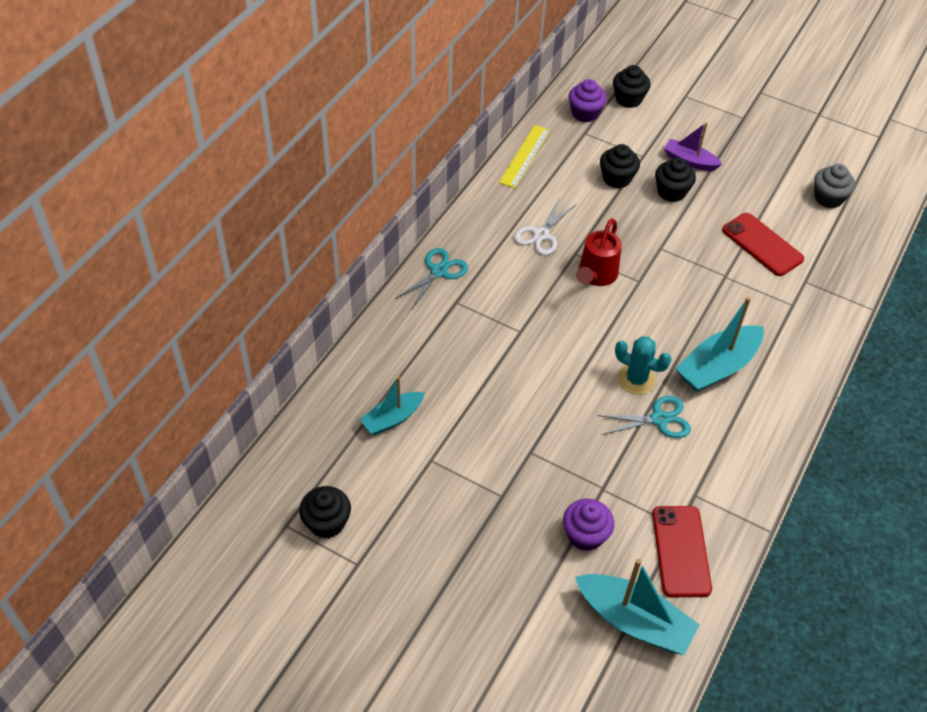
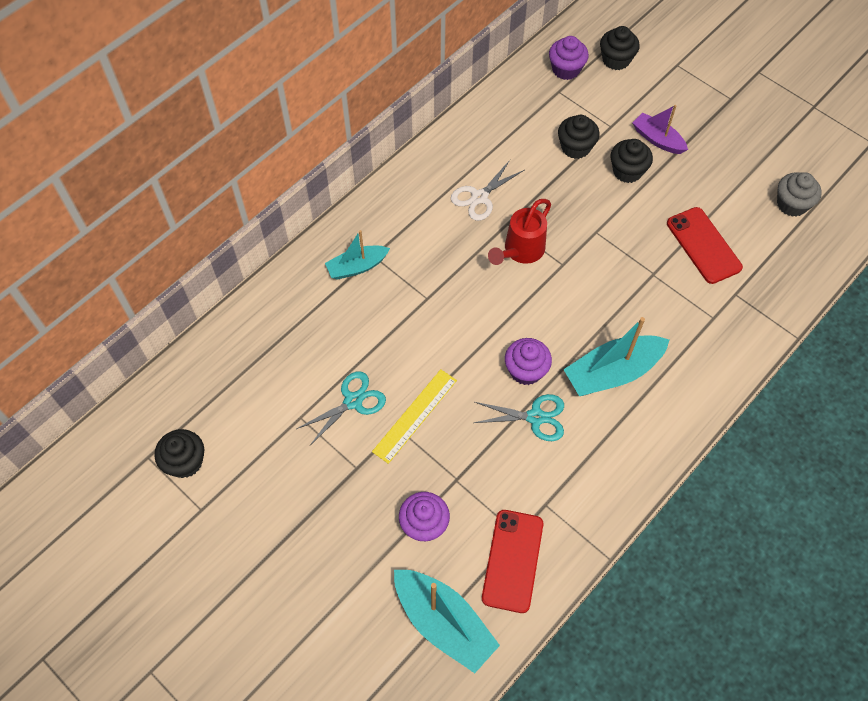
camera: 15 degrees right, 10 degrees up
turquoise boat [360,376,425,435] -> turquoise boat moved to [325,230,390,280]
turquoise scissors [395,248,468,310] -> turquoise scissors moved to [297,371,386,445]
yellow ruler [499,125,550,188] -> yellow ruler moved to [372,369,457,464]
turquoise cactus [615,336,671,395] -> purple cupcake [505,338,552,385]

